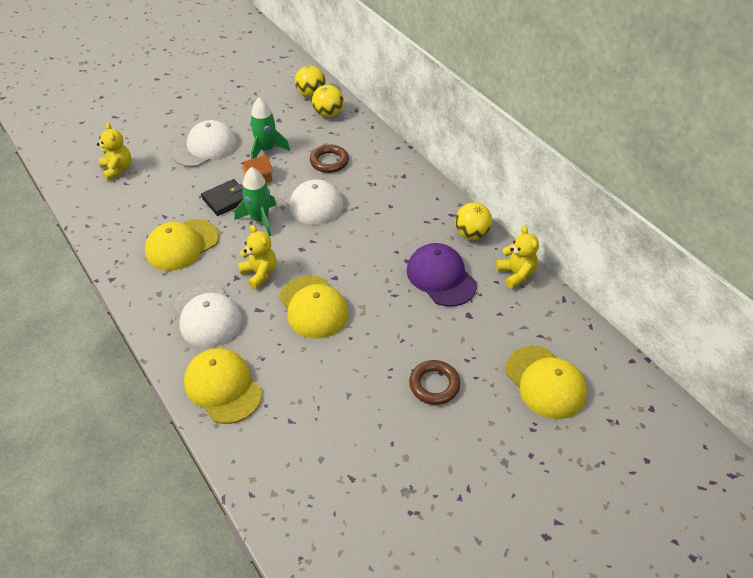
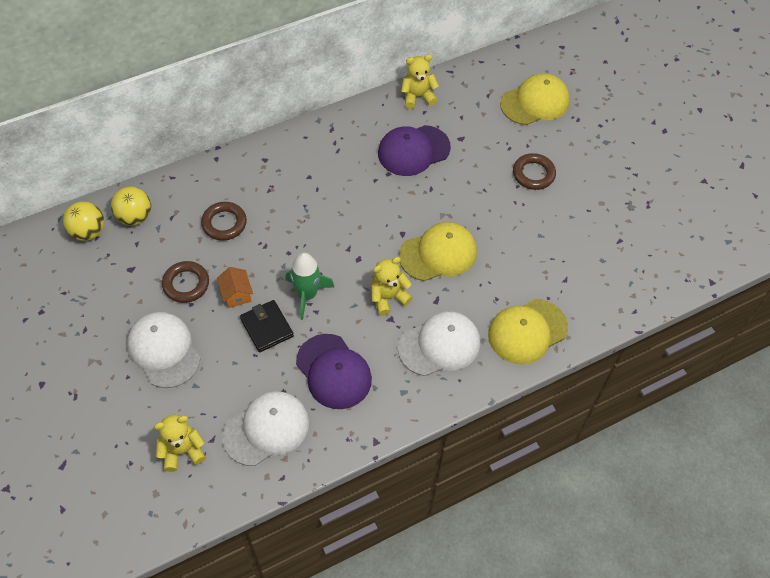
camera: 85 degrees left, 10 degrees up
yellow cap [145,219,219,271] -> purple cap [296,334,372,409]
green rocket [250,97,290,159] -> brown ring [162,261,209,303]
white cap [279,177,343,225] -> white cap moved to [222,391,309,466]
yellow ball [455,202,492,240] -> none

